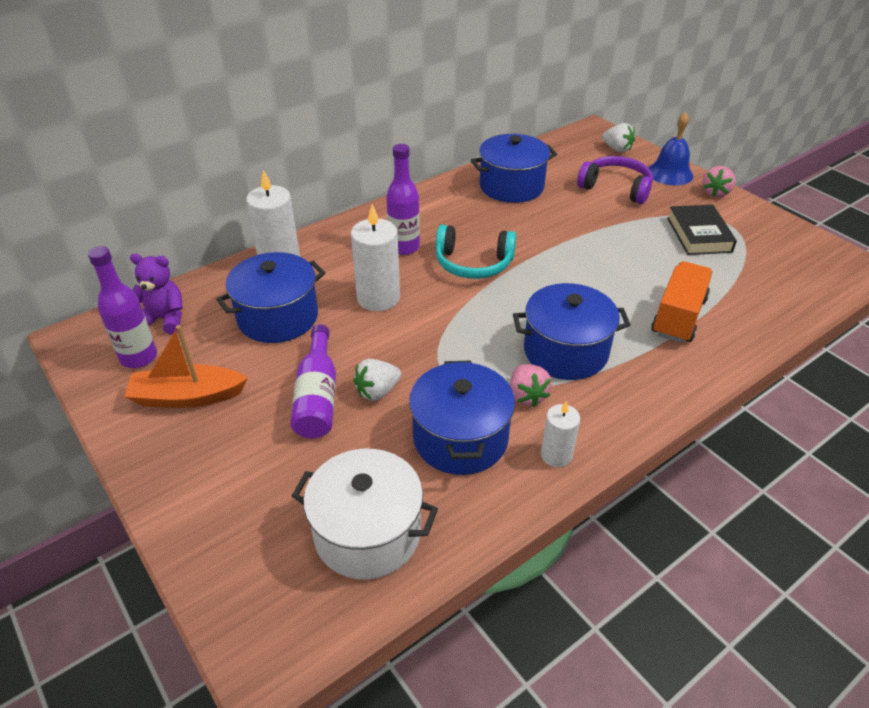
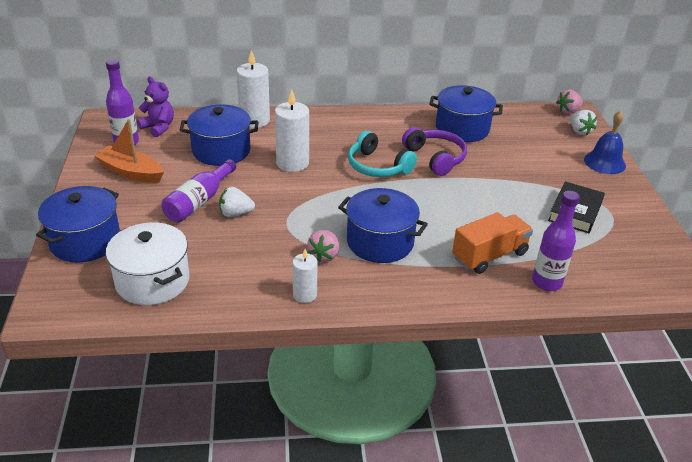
camera: 30 degrees right, 5 degrees down
purple bottle [386,144,420,255] -> purple bottle moved to [532,191,580,291]
blue pot [409,360,515,475] -> blue pot moved to [36,186,120,262]
purple headphones [577,156,653,204] -> purple headphones moved to [402,127,467,176]
pink strawberry [702,166,736,197] -> pink strawberry moved to [556,90,583,114]

